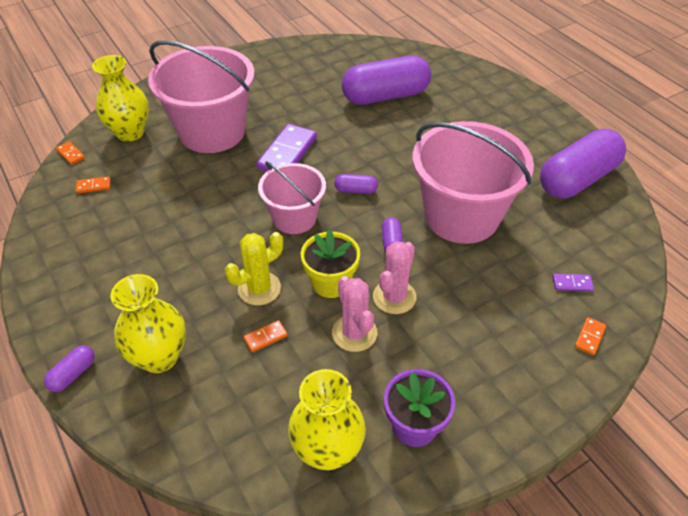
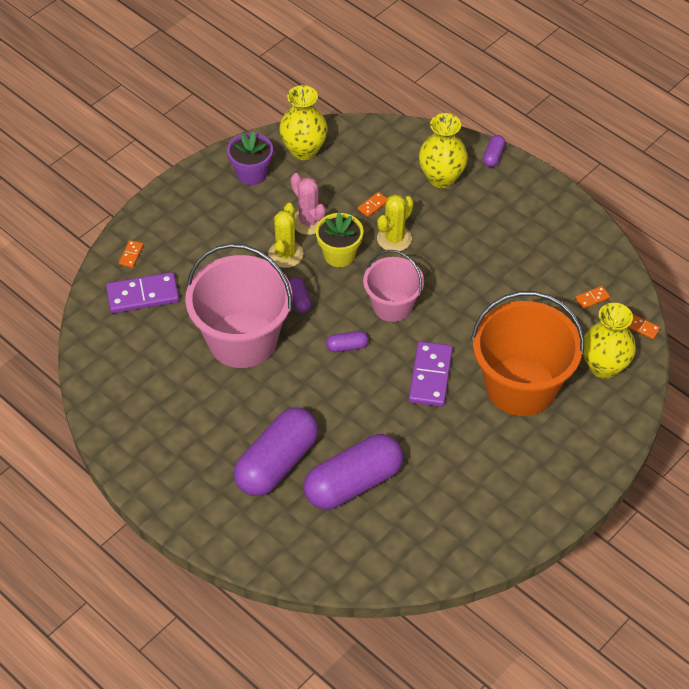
camera: 165 degrees right, 5 degrees up
pink bucket [148,40,255,153] -> orange bucket [471,291,584,416]
pink cactus [373,242,416,314] -> yellow cactus [268,203,304,268]
purple capsule [540,129,626,199] -> purple capsule moved to [234,407,319,496]
purple domino [552,274,594,291] -> purple domino [106,272,179,313], size x2.18

